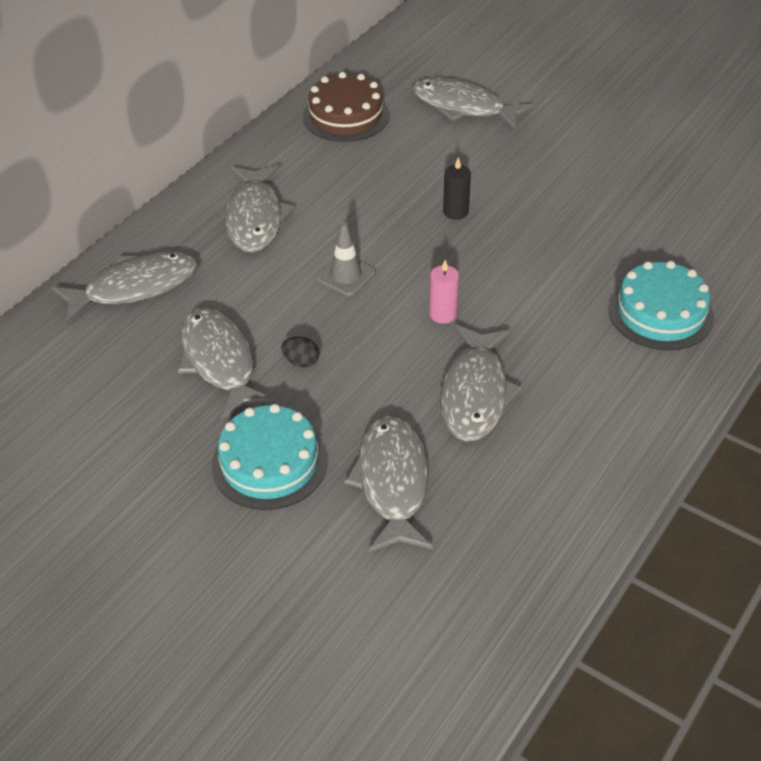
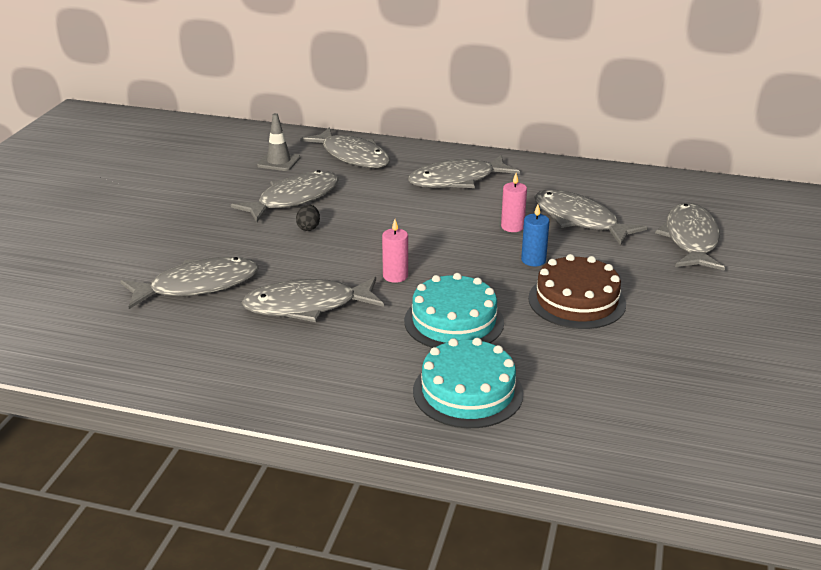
camera: 70 degrees right, 15 degrees down
turquoise cake [212,404,328,510] -> turquoise cake moved to [404,273,504,348]
brown cake [303,72,389,142] -> brown cake moved to [528,254,626,329]
grey traffic cone [316,222,376,296] -> grey traffic cone moved to [257,113,300,171]
black candle [443,157,471,220] -> blue candle [521,205,549,266]
none -> pink candle [501,173,527,232]
none -> grey fish [534,190,648,246]

